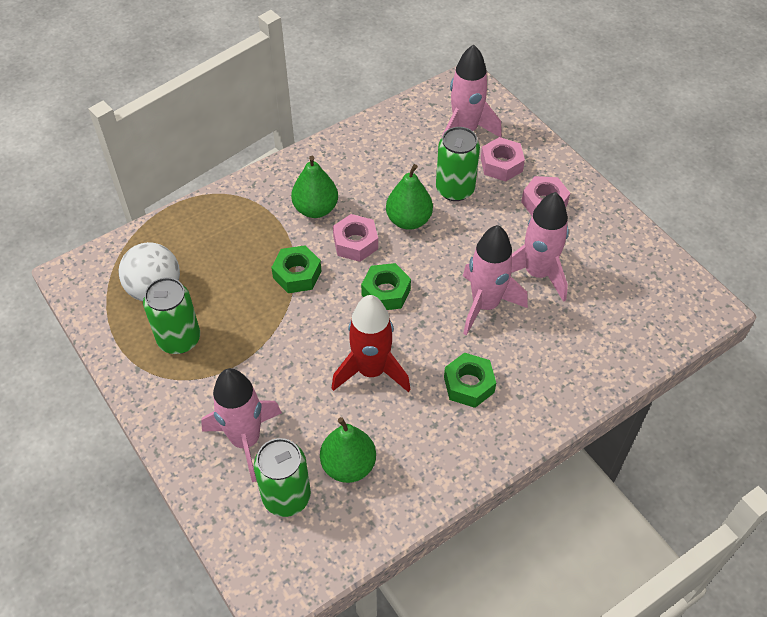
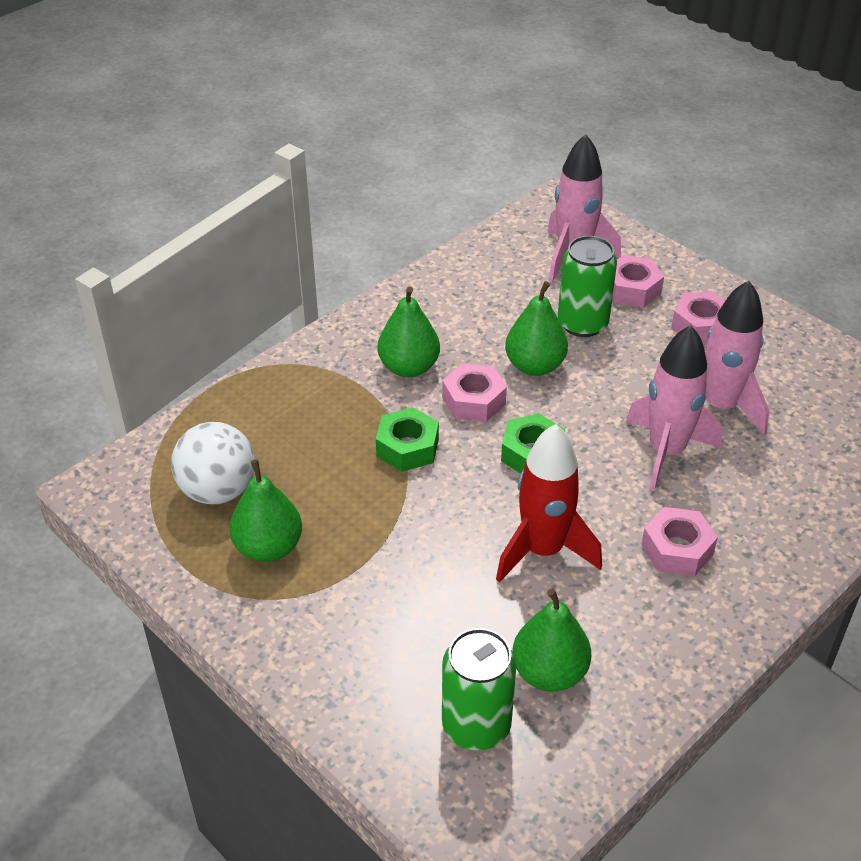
camera: 10 degrees left, 10 degrees down
green can [143,277,200,354] -> green pear [229,459,302,562]
pink rocket [201,368,282,482] -> none
green nut [444,352,496,408] -> pink nut [641,507,718,576]

